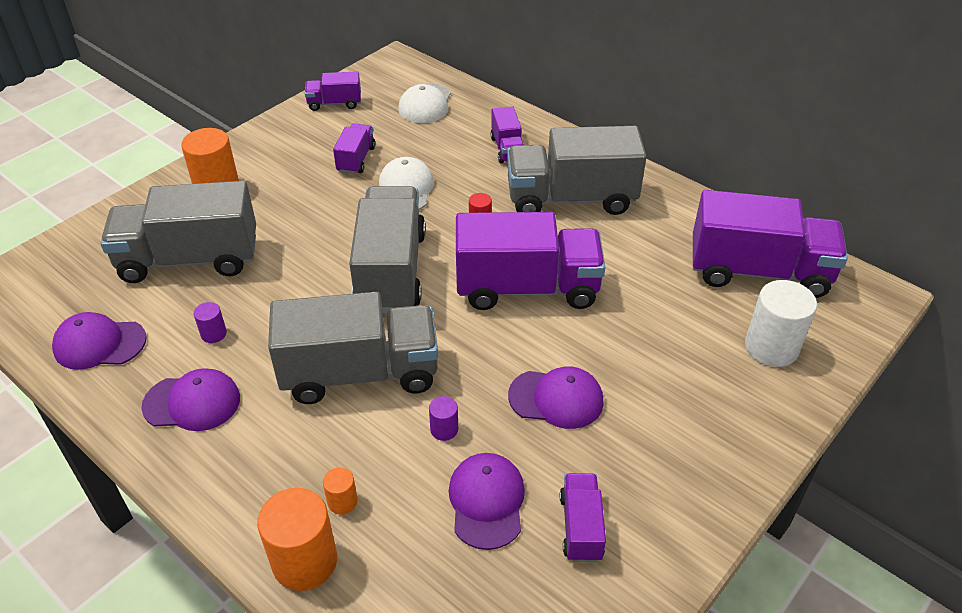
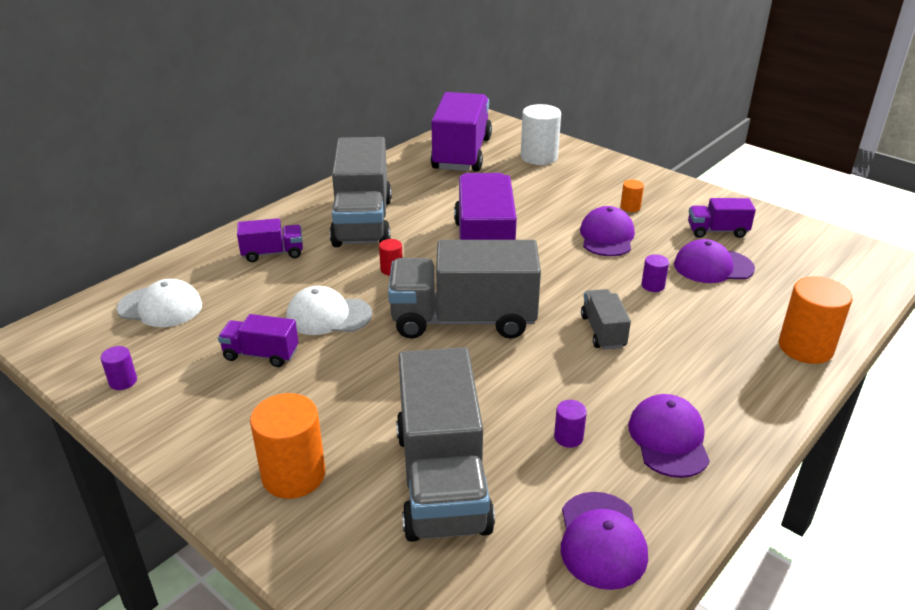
camera: 90 degrees left, 10 degrees down
grey truck [268,292,438,404] -> grey truck [581,289,631,350], size x0.48
purple truck [305,71,361,111] -> purple cylinder [101,346,137,390]
orange cylinder [323,468,358,515] -> orange cylinder moved to [620,180,644,212]

